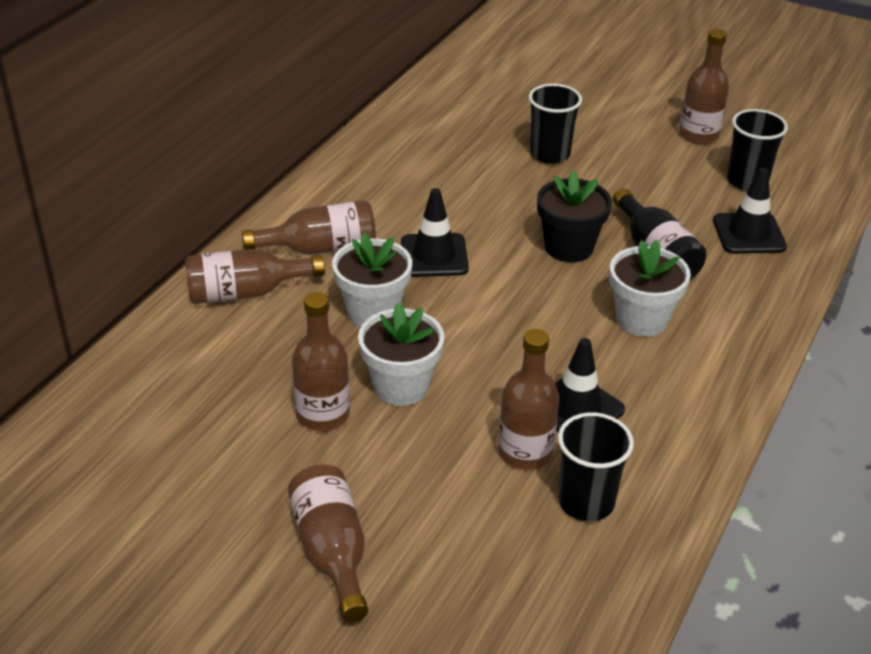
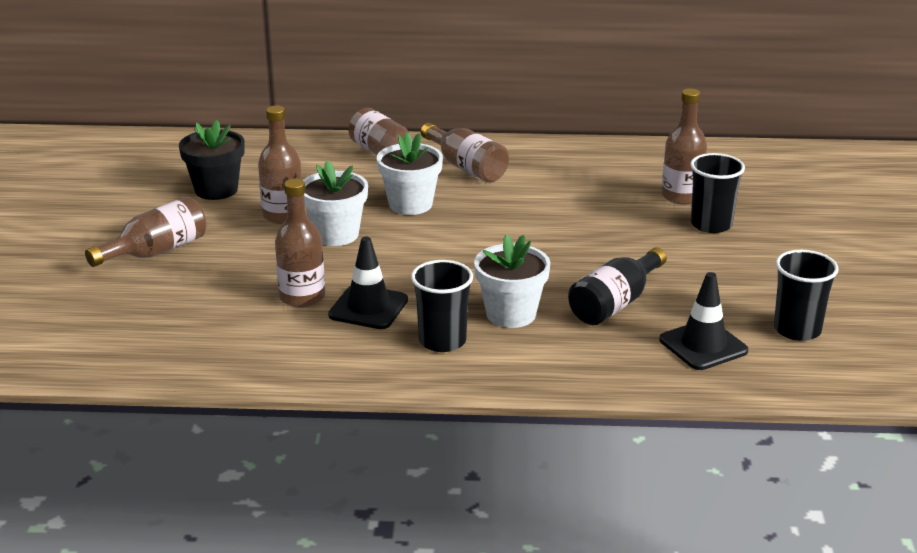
camera: 65 degrees right, 10 degrees down
black traffic cone [401,188,469,277] -> none
black flower pot [537,170,612,262] -> black flower pot moved to [179,120,245,200]
black cup [558,412,634,521] -> black cup moved to [411,260,473,352]
brown bottle [679,29,729,144] -> brown bottle moved to [662,88,707,204]

